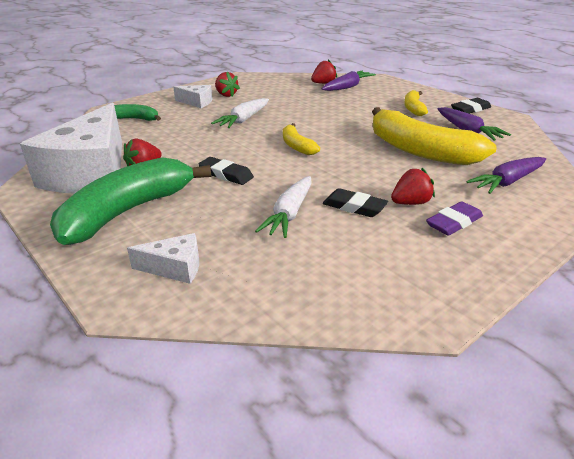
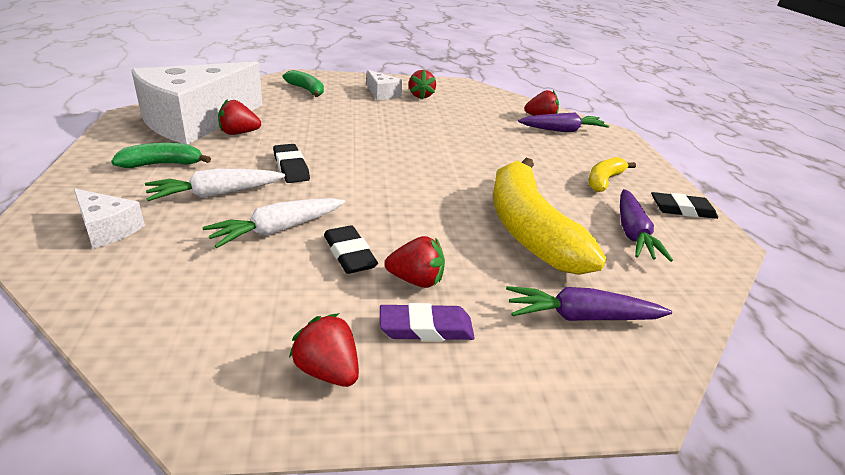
camera: 30 degrees right, 0 degrees up
green banana [50,157,211,245] -> green banana [111,143,211,168], size x0.49
white carrot [211,98,269,128] -> white carrot moved to [145,169,285,201]
yellow banana [283,123,320,155] -> none
none -> red strawberry [289,313,359,387]

